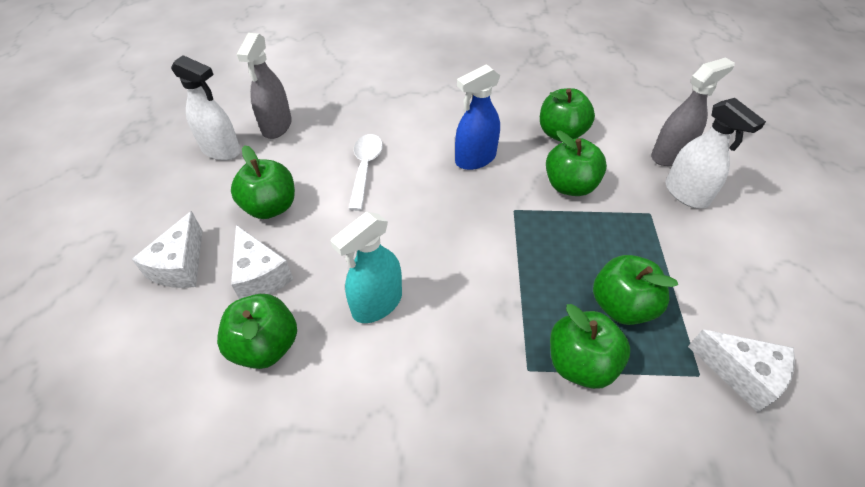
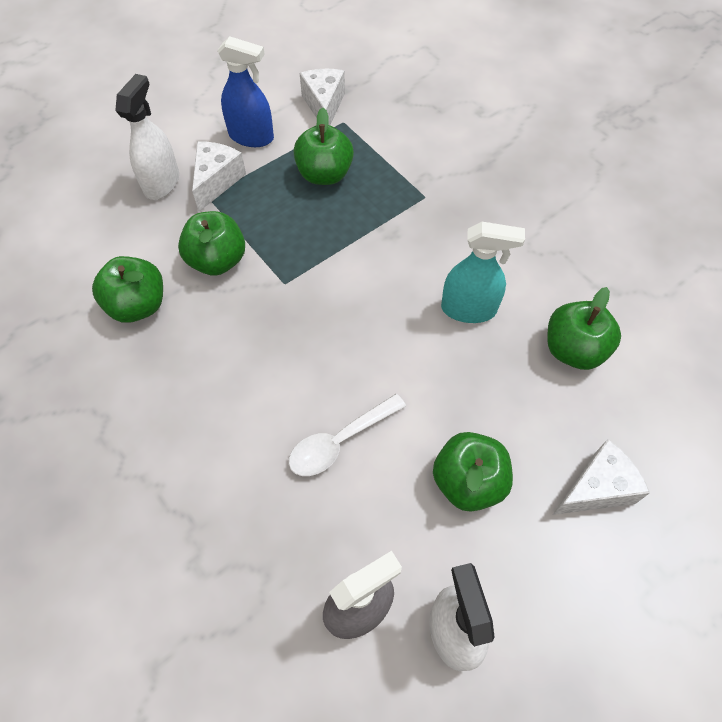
camera: 130 degrees left, 10 degrees up
white cheese [231,225,293,299] -> white cheese moved to [192,141,246,212]
blue spray bottle [455,64,500,170] -> blue spray bottle moved to [217,36,274,147]
green apple [550,304,630,389] -> none
grey spray bottle [651,57,735,166] -> none

